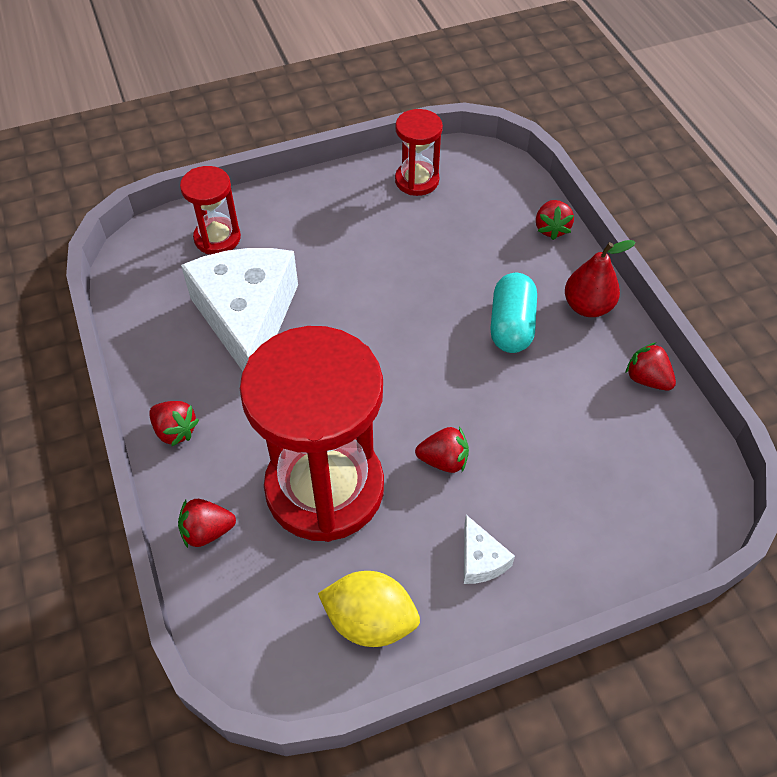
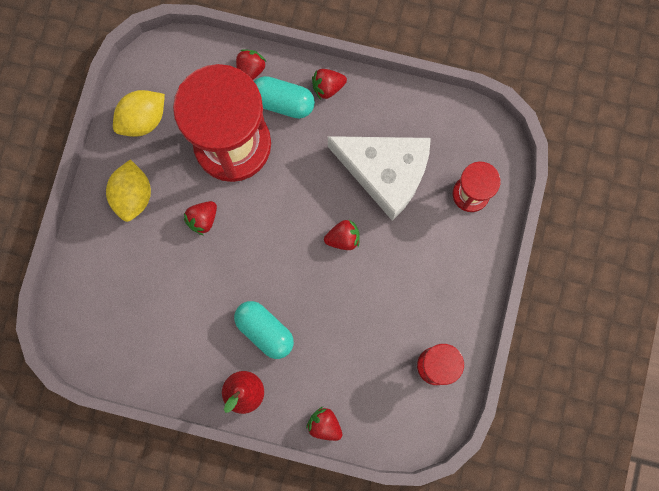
camera: 125 degrees right, 25 degrees up
white cheese [464,515,515,584] -> yellow lemon [106,160,151,222]
red strawberry [625,342,676,391] -> red strawberry moved to [324,220,360,250]
none -> turquoise capsule [254,76,315,119]

